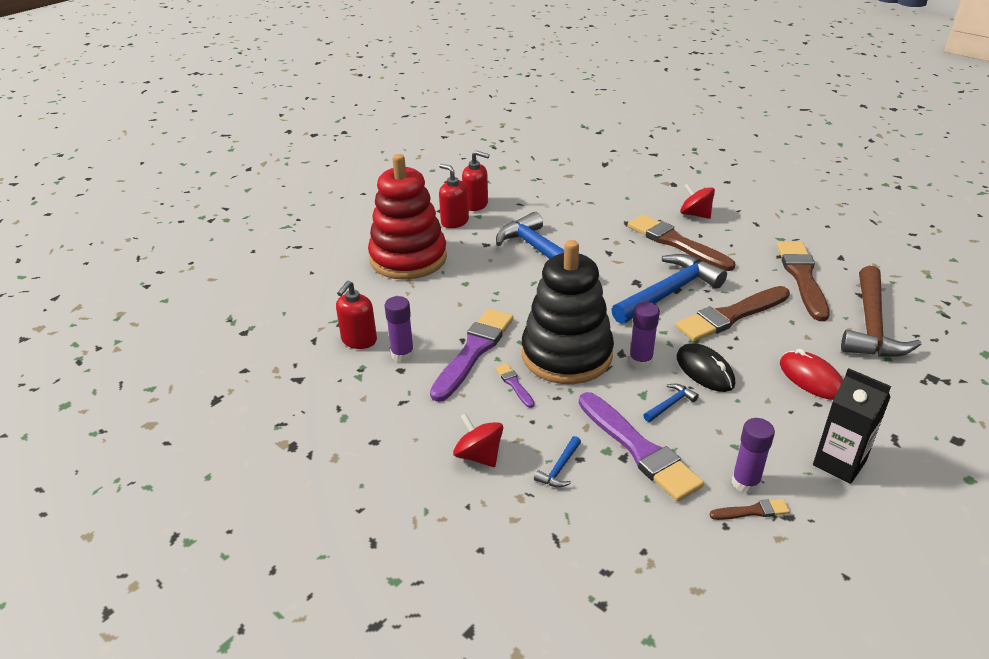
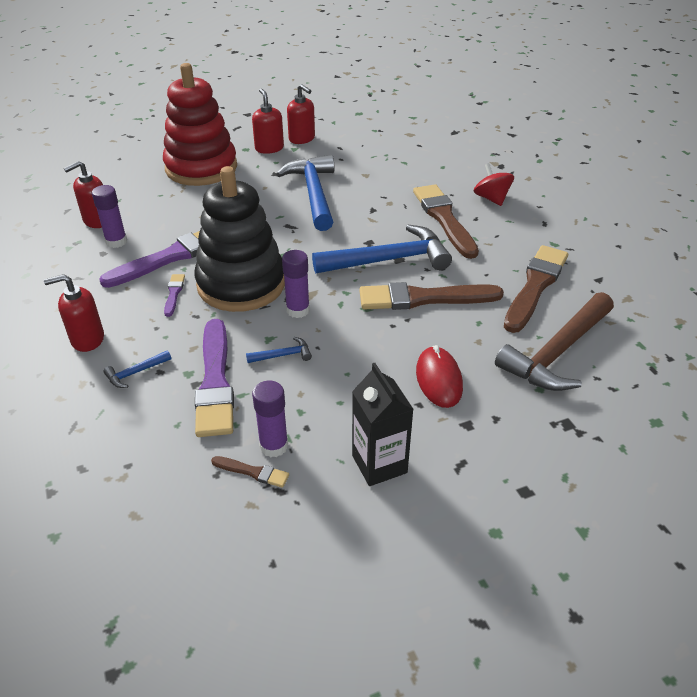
camera: 25 degrees right, 5 degrees up
red spinning top [453,413,503,467] -> red soap dispenser [44,274,104,352]
black mouse [676,343,735,392] -> none

